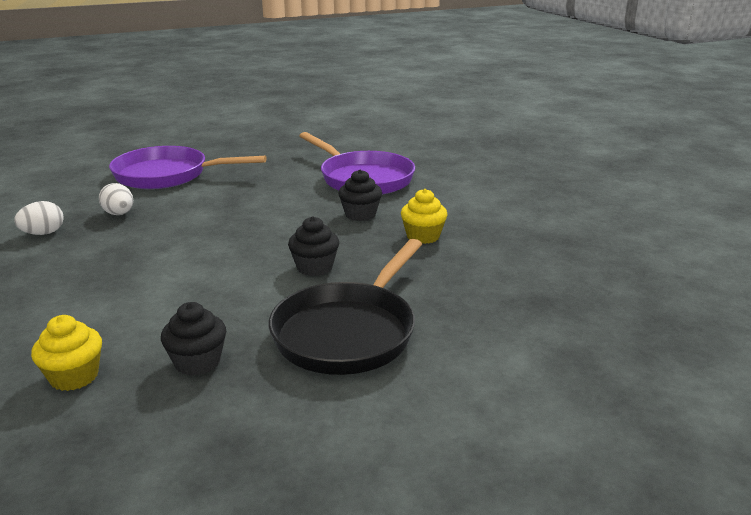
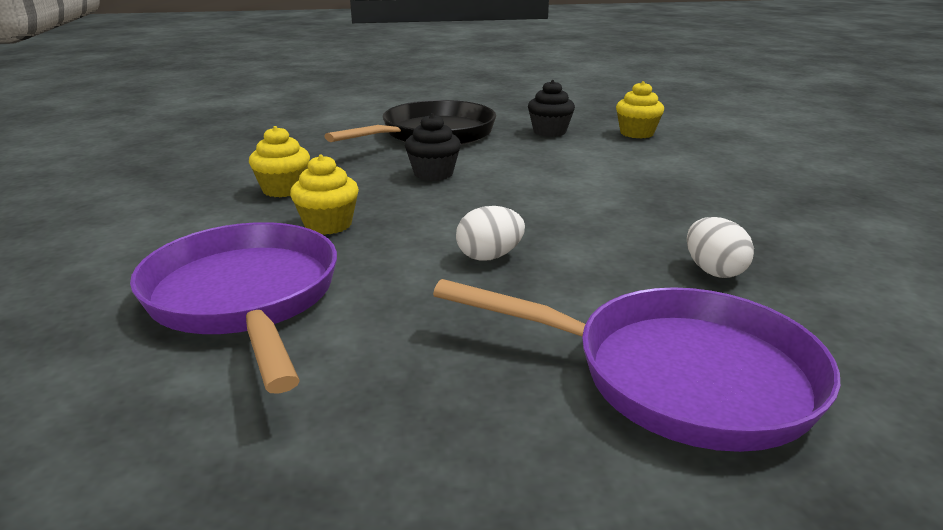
camera: 165 degrees left, 0 degrees up
white egg [14,201,64,235] -> white egg moved to [456,206,525,261]
black cupcake [339,169,382,221] -> yellow cupcake [290,155,359,235]

